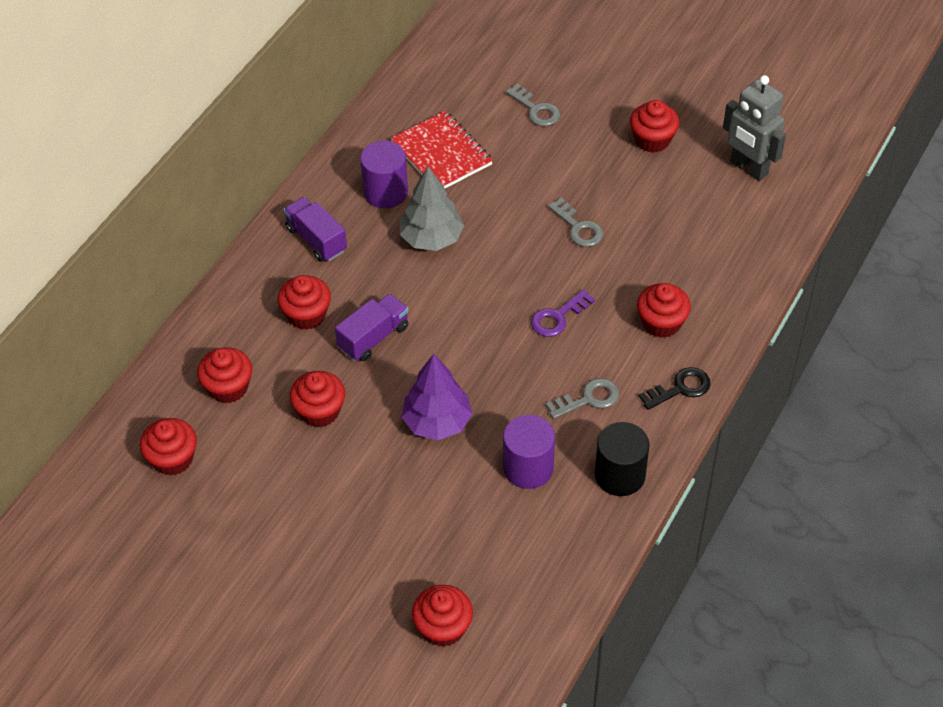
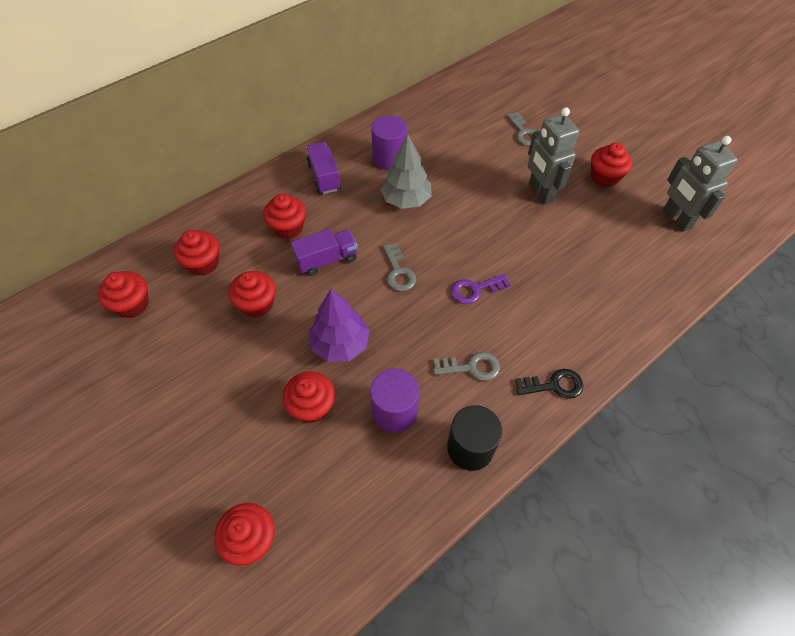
camera: 20 degrees right, 5 degrees up
red notebook [391,111,493,188] -> none
grey key [548,198,603,247] -> grey key moved to [383,243,416,291]
red cupcake [637,283,691,338] -> red cupcake moved to [283,371,335,423]
none -> grey robot [528,107,579,204]

